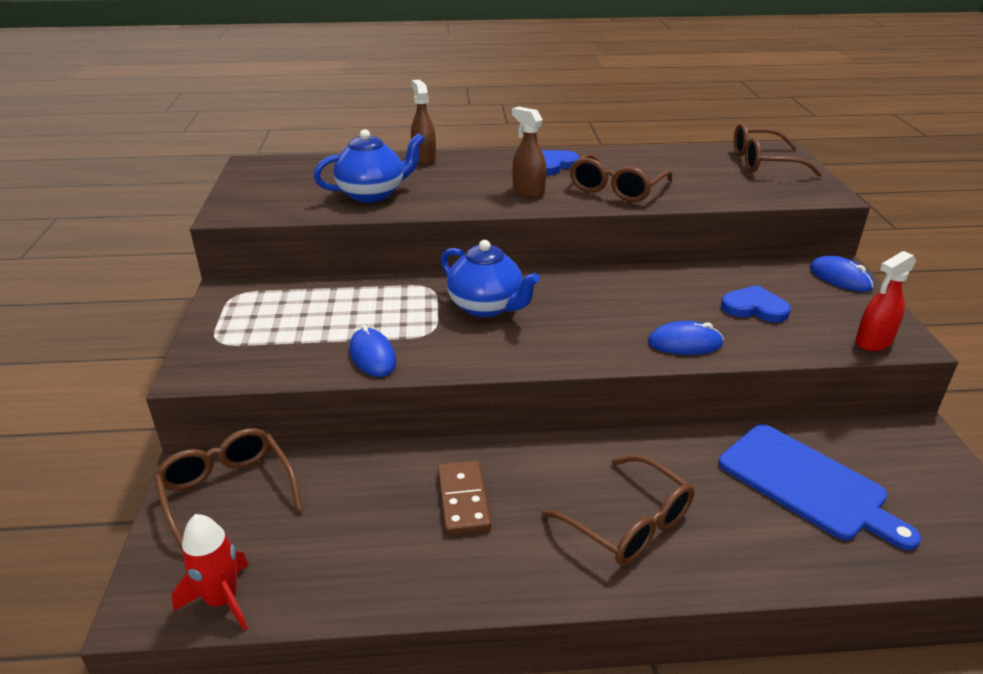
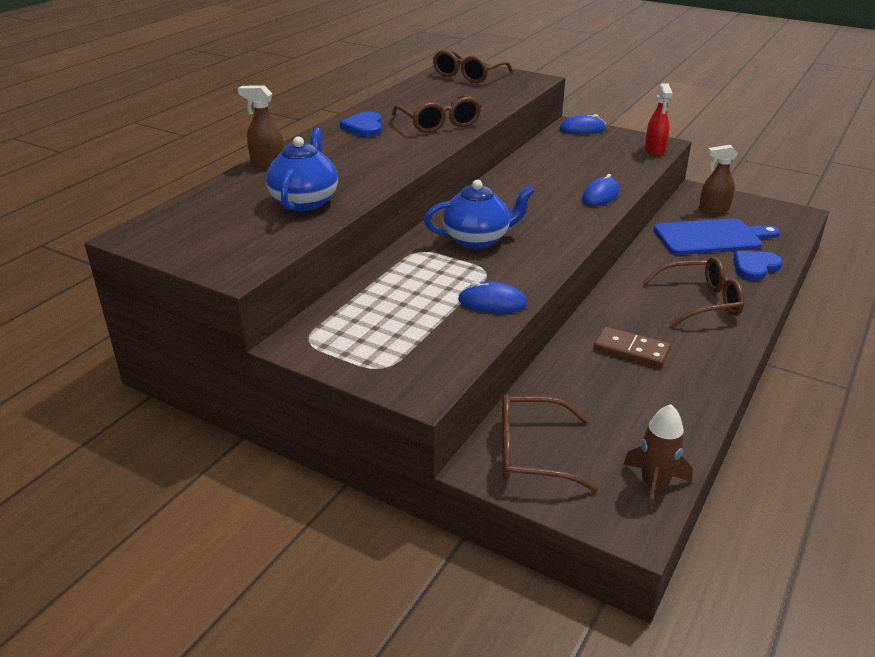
camera: 55 degrees left, 0 degrees up
red rocket [172,514,249,630] -> brown rocket [623,404,693,513]
brown spray bottle [512,107,546,198] -> brown spray bottle moved to [699,145,738,214]
blue heart [721,285,791,322] -> blue heart moved to [734,251,783,281]

